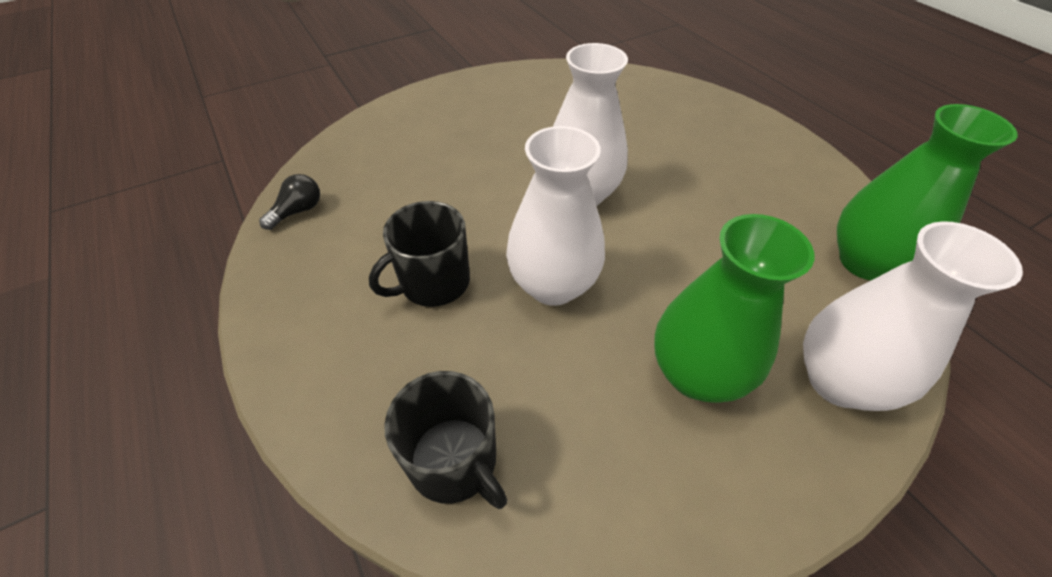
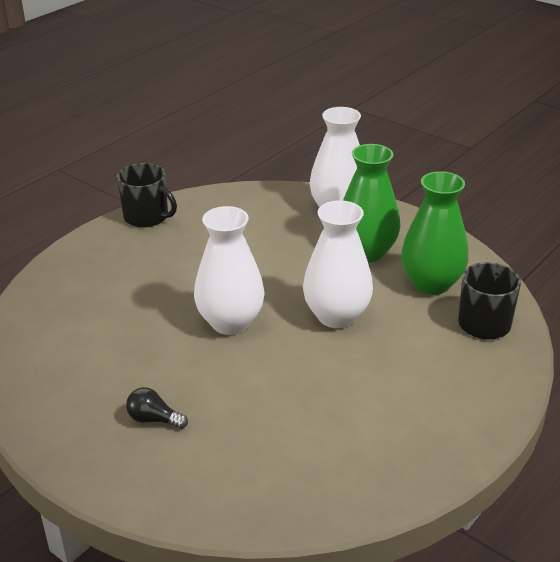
camera: 110 degrees left, 15 degrees down
black light bulb [259,174,320,230] -> black light bulb moved to [126,387,188,429]
black mug [369,201,470,307] -> black mug moved to [117,163,177,228]
green vase [837,104,1018,280] -> green vase moved to [401,171,469,295]

